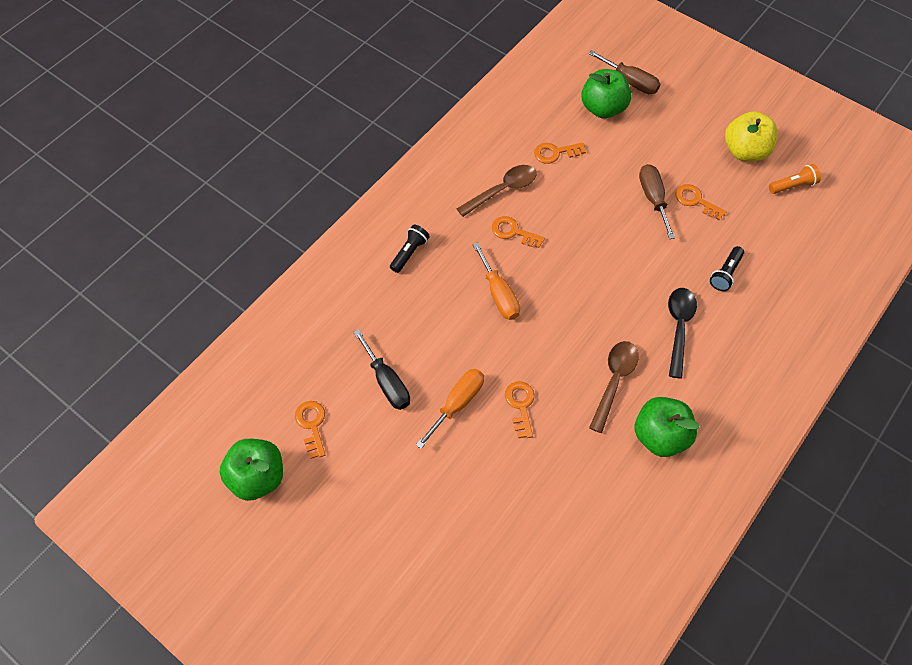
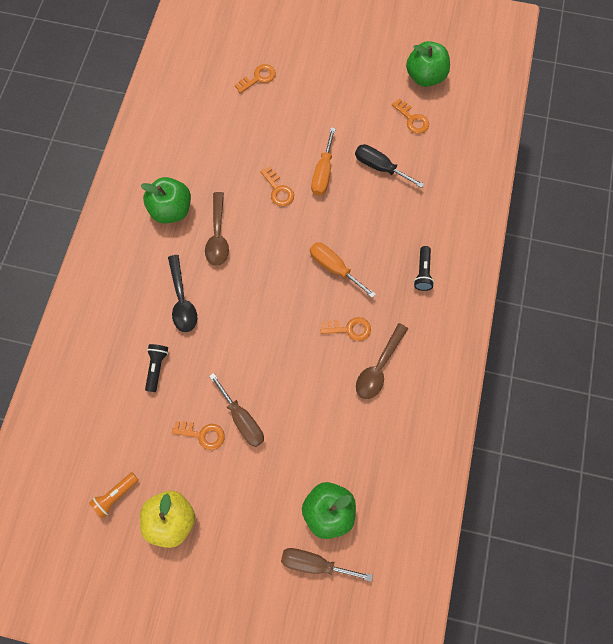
camera: 155 degrees right, 10 degrees up
orange key [534,143,586,164] -> orange key moved to [235,64,276,93]

